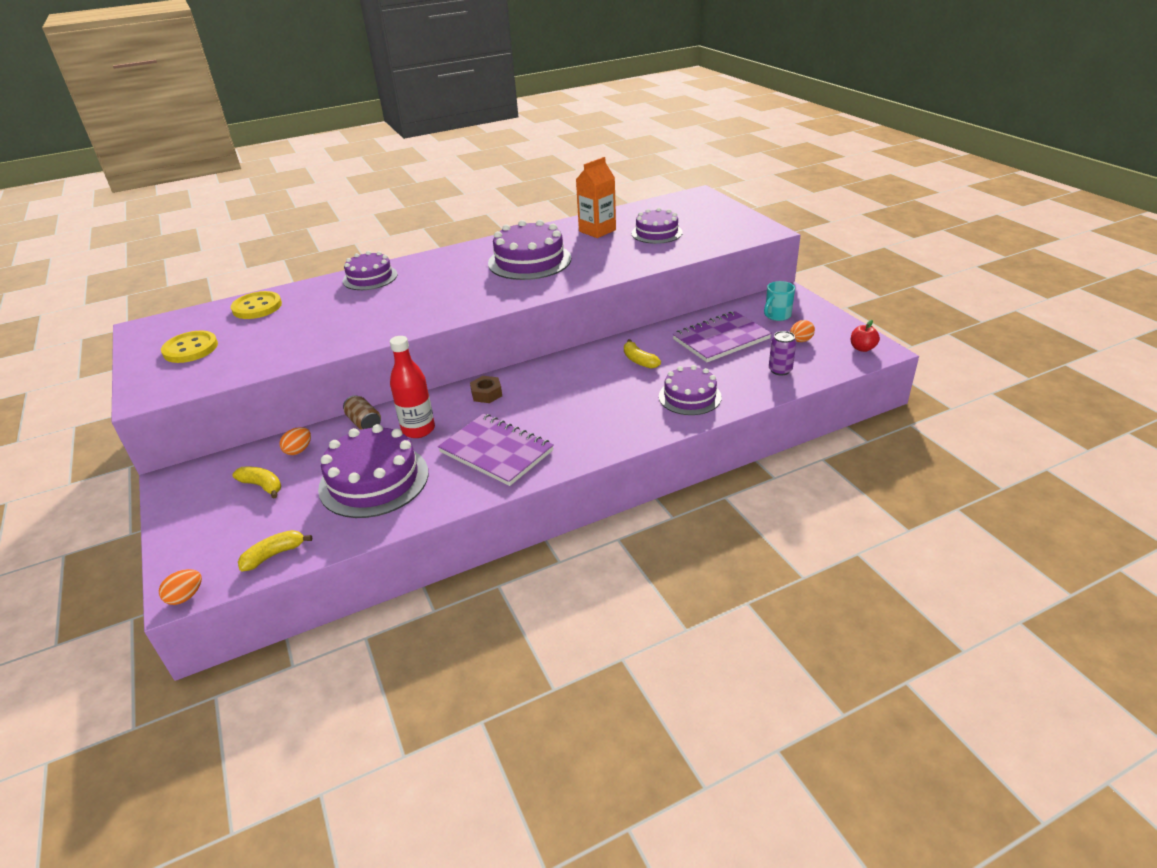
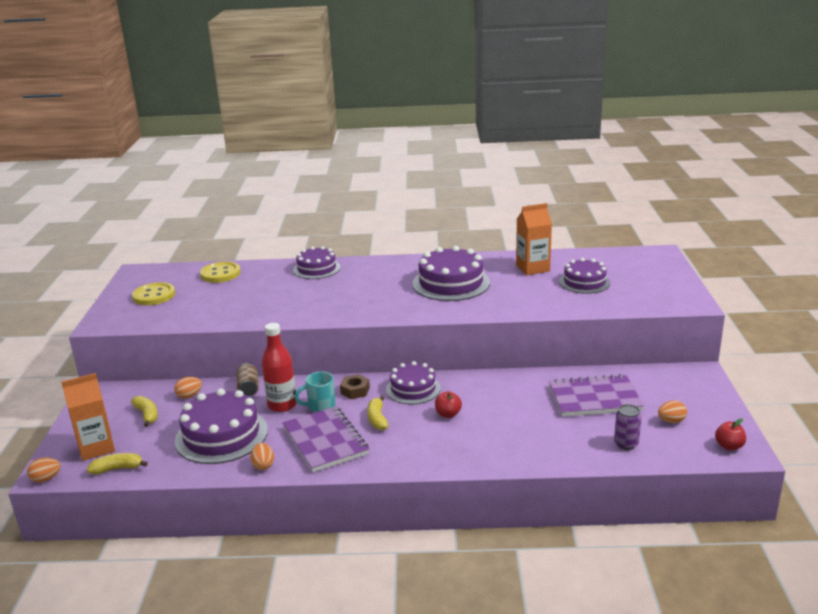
camera: 25 degrees right, 10 degrees down
yellow banana [624,339,661,369] -> yellow banana moved to [367,396,388,430]
purple cake [659,365,722,415] -> purple cake moved to [386,361,441,404]
turquoise mug [764,281,795,321] -> turquoise mug moved to [295,372,336,412]
none -> orange carton [61,373,115,461]
none -> orange egg [250,443,274,470]
none -> red apple [435,391,462,418]

